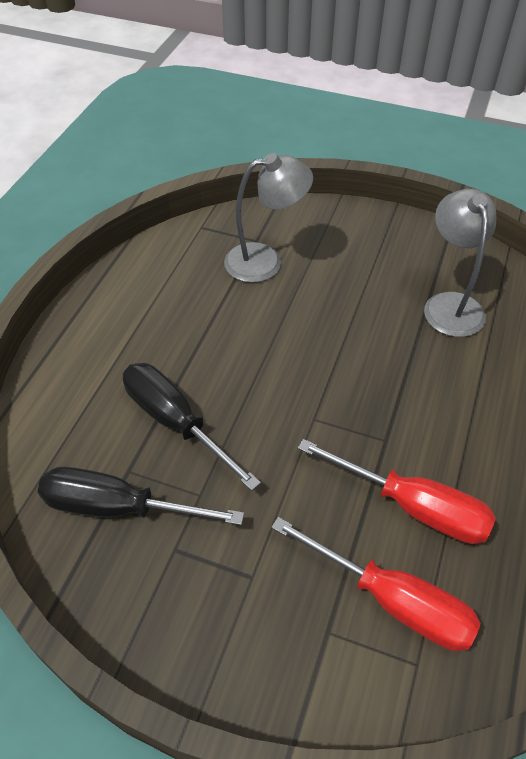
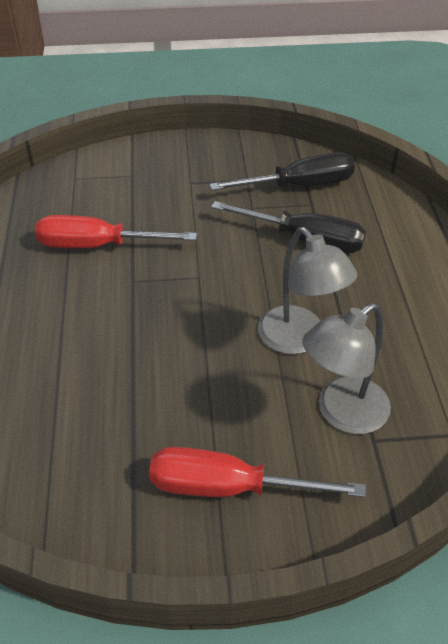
camera: 155 degrees right, 5 degrees down
red screwdriver [271,517,481,651] -> red screwdriver moved to [149,447,366,497]
grey lamp [424,189,496,337] -> grey lamp moved to [258,227,357,354]

